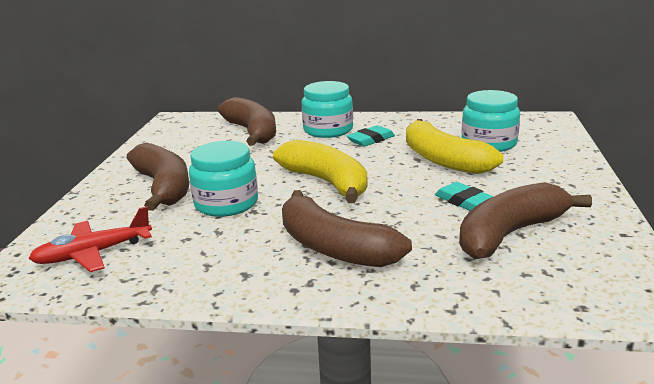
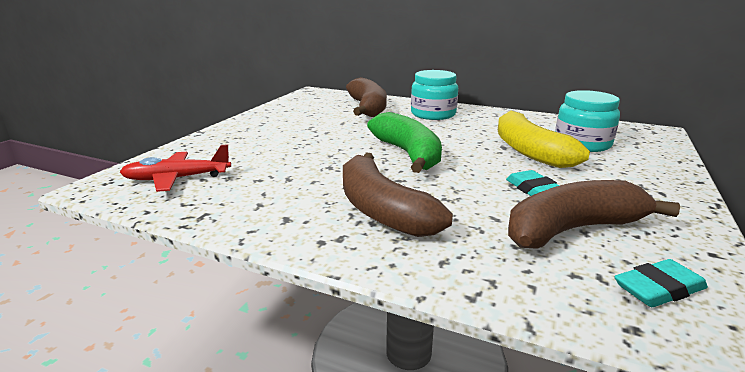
camera: 15 degrees right, 0 degrees up
brown banana [127,143,189,211] -> none
turquoise jar [189,141,258,217] -> none
yellow banana [273,140,368,203] -> green banana [367,112,442,173]
turquoise eraser [347,125,395,147] -> turquoise eraser moved to [614,259,708,307]

